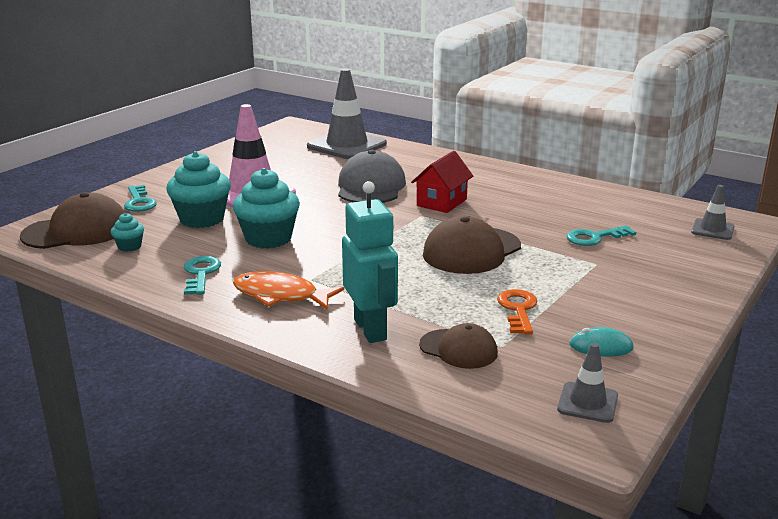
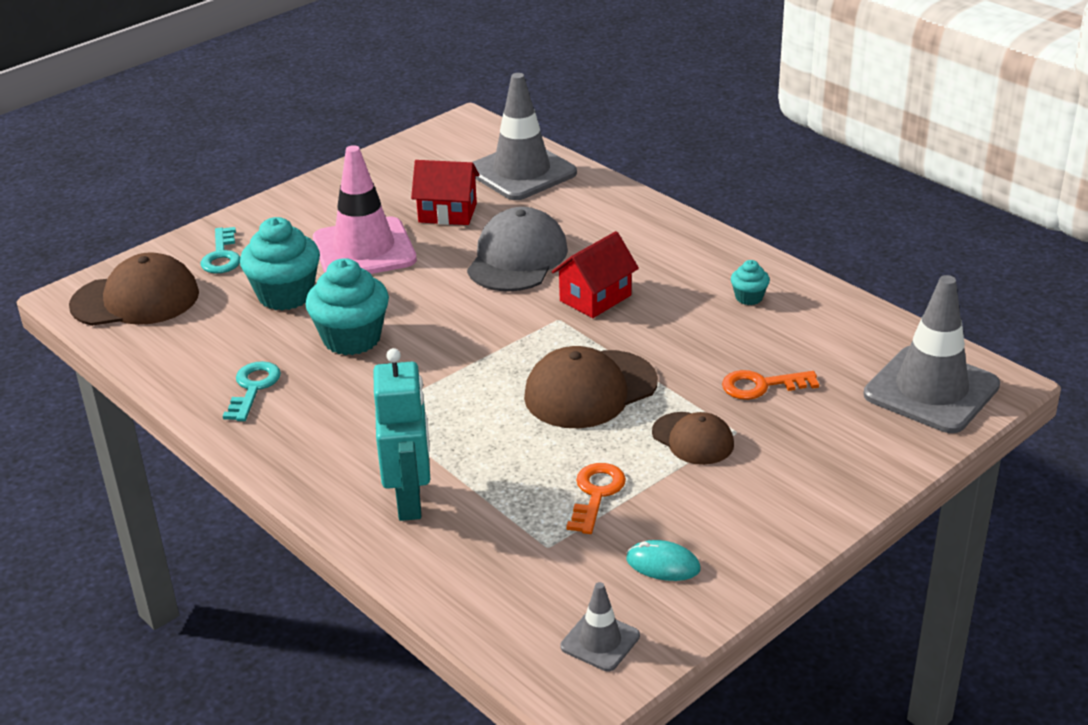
camera: 15 degrees right, 10 degrees up
turquoise cupcake [111,213,144,252] -> turquoise cupcake moved to [731,260,770,305]
orange fish [233,271,344,309] -> none
brown cap [419,323,498,369] -> brown cap moved to [652,412,734,465]
turquoise key [566,226,636,246] -> orange key [722,370,819,400]
grey traffic cone [691,185,734,240] -> grey traffic cone [864,275,1000,433], size x2.05
none -> red house [411,160,479,225]

